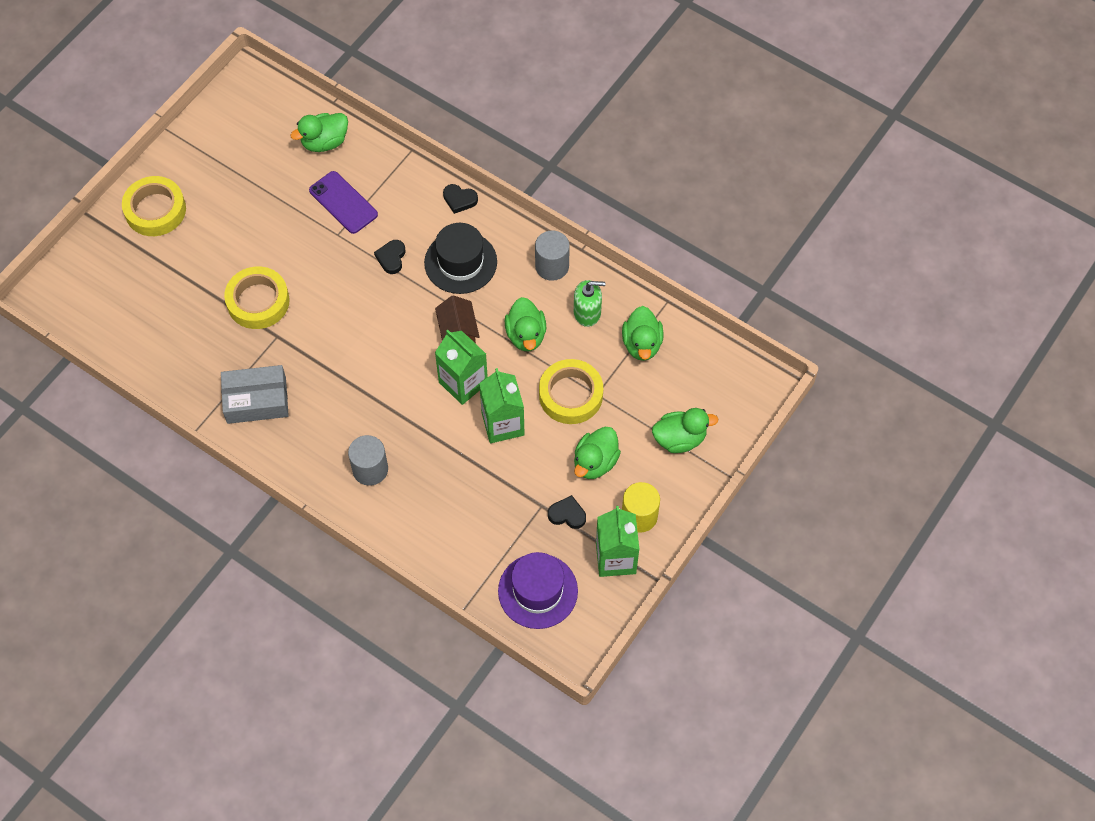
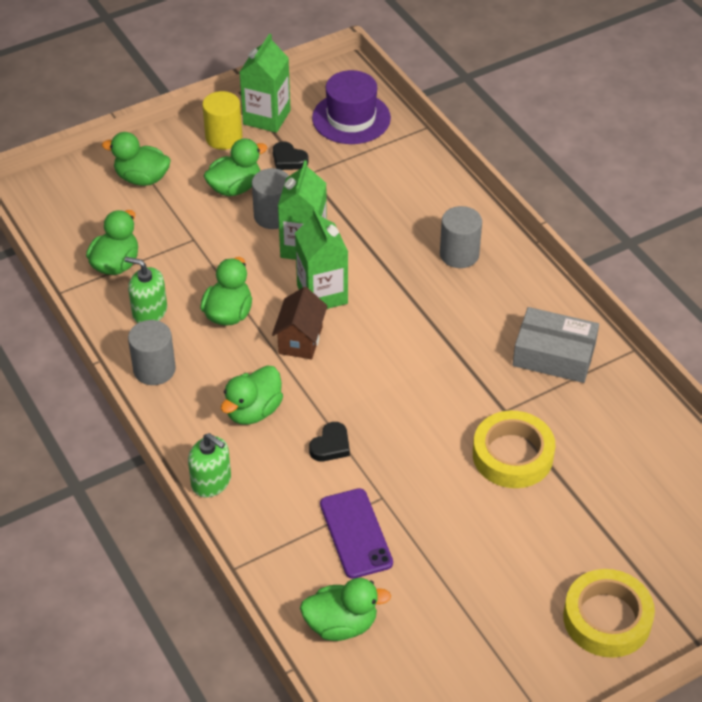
camera: 155 degrees left, 15 degrees down
black hat [424,223,497,294] -> green duck [221,365,283,424]
black heart [443,184,478,214] -> green soap dispenser [188,433,231,497]
yellow tape [539,359,603,424] -> none
none -> grey cylinder [252,168,289,229]

